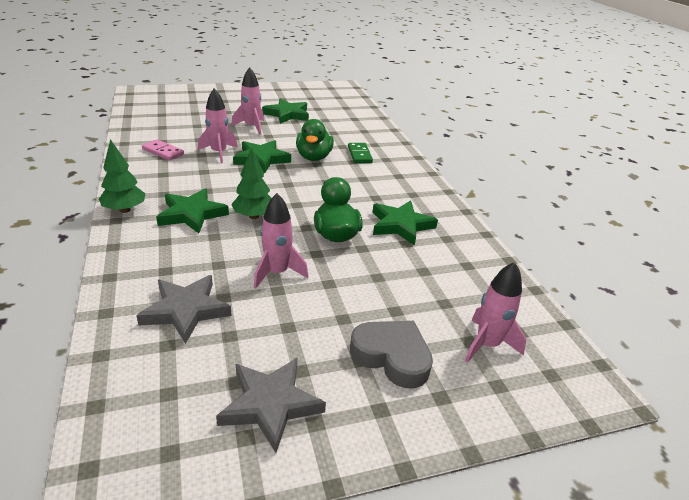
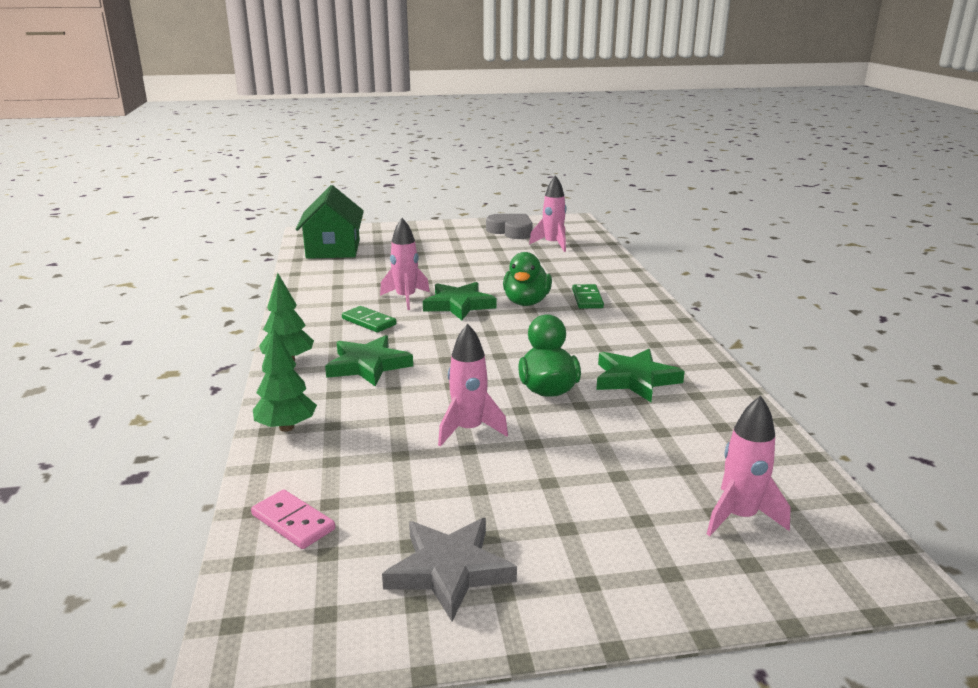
camera: 10 degrees right, 10 degrees down
grey star [136,275,232,344] -> none
pink domino [142,139,184,161] -> pink domino moved to [251,489,335,549]
pink rocket [231,67,264,135] -> pink rocket moved to [529,175,566,252]
green tree [231,147,271,219] -> green tree moved to [253,328,317,432]
green star [262,98,309,124] -> none
grey heart [350,321,433,388] -> grey heart moved to [486,214,533,239]
none -> green house [295,185,364,259]
none -> green domino [342,306,396,332]

